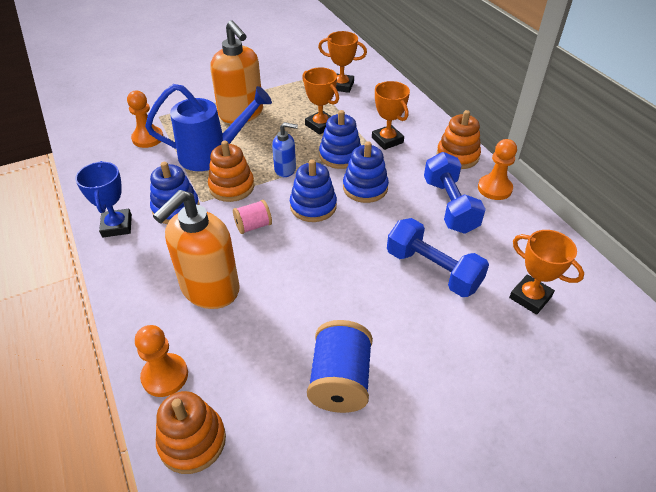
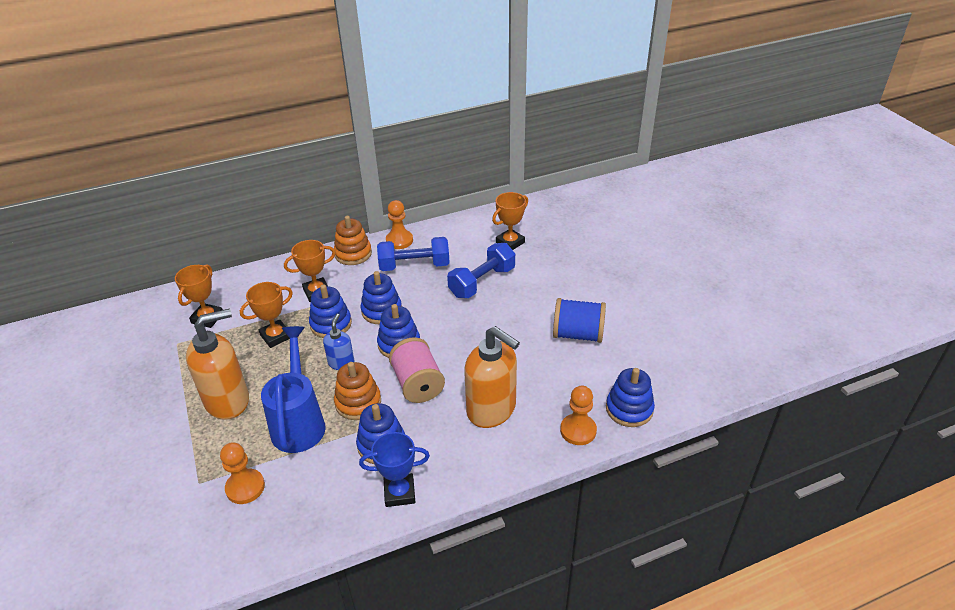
camera: 85 degrees left, 5 degrees down
orange stacking toy [156,391,226,474] -> blue stacking toy [606,368,655,427]
pink spool [233,200,272,234] -> pink spool [389,337,445,403], size x1.72

